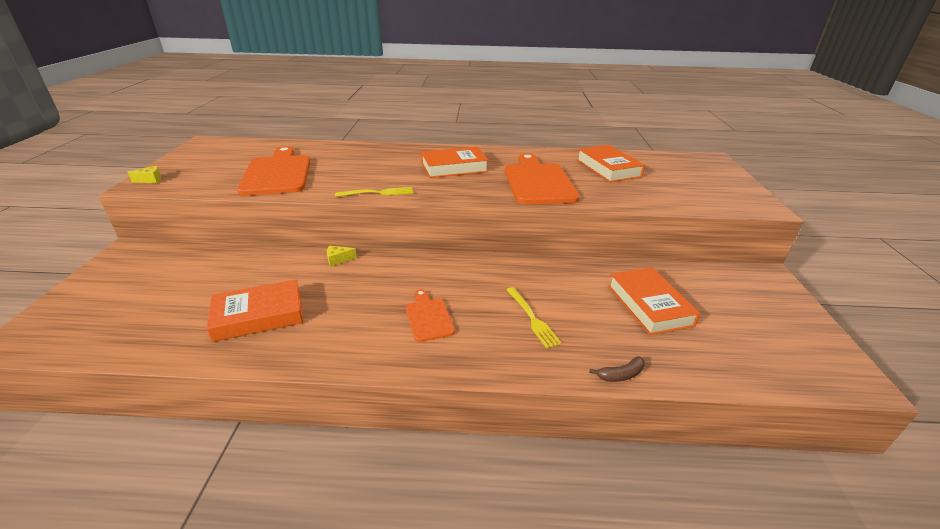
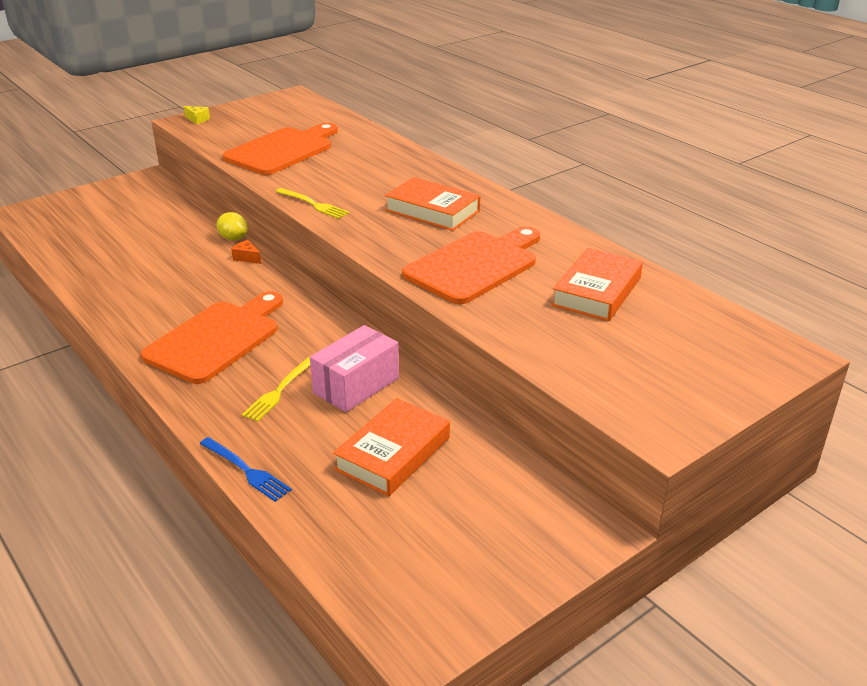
camera: 50 degrees right, 0 degrees up
orange book [206,279,303,342] -> none
yellow cheese [327,246,357,267] -> orange cheese [231,240,261,264]
orange cutting board [406,289,455,342] -> orange cutting board [141,291,283,384], size x1.94
brown banana [589,357,645,382] -> blue fork [200,437,292,502]
none -> yellow lemon [217,212,248,240]
none -> pink box [310,325,399,412]

